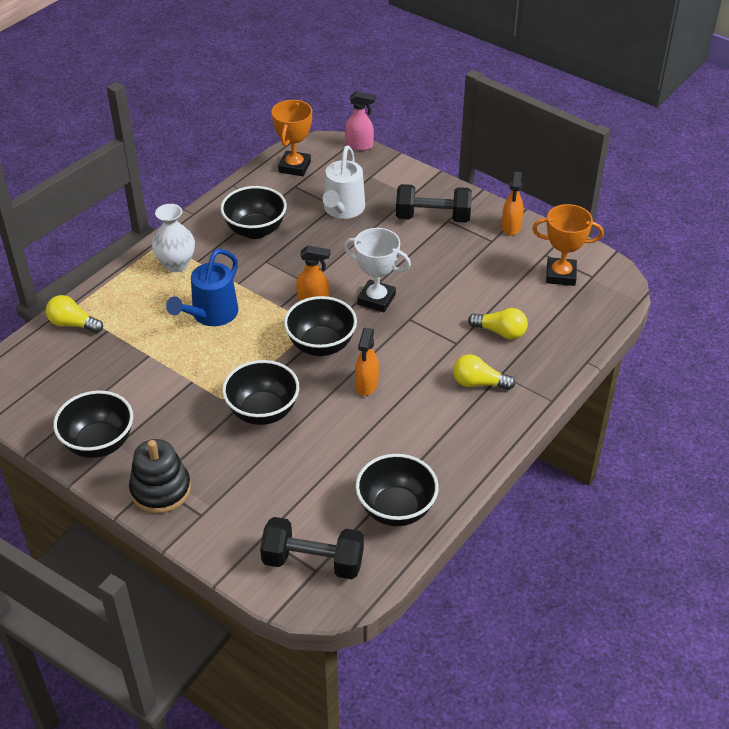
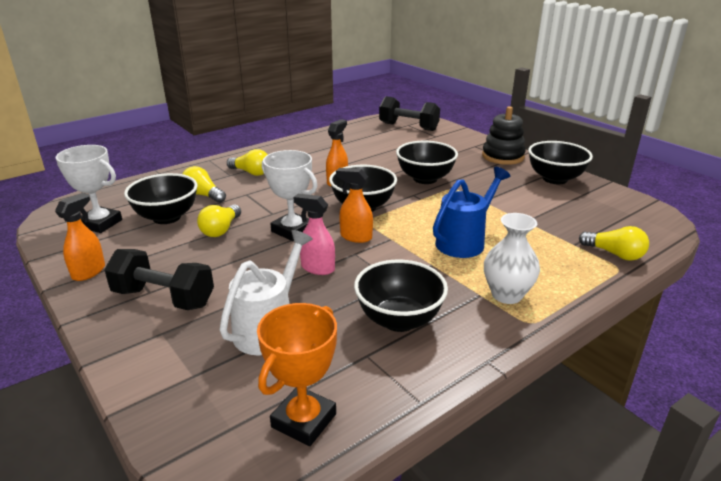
camera: 165 degrees left, 15 degrees down
pink spray bottle [345,91,376,151] -> pink spray bottle moved to [293,194,335,275]
black bowl [355,454,439,526] -> black bowl moved to [124,173,198,224]
orange trophy [532,204,604,286] -> white trophy [56,145,122,233]
none -> yellow light bulb [197,205,241,237]

